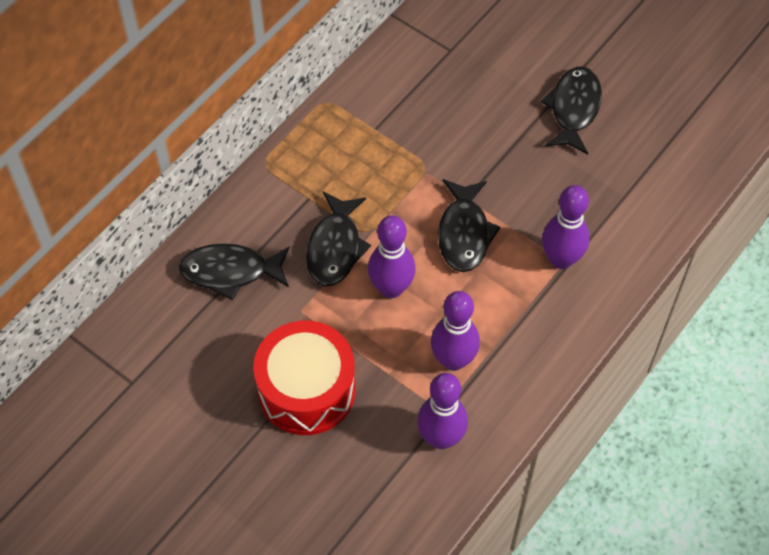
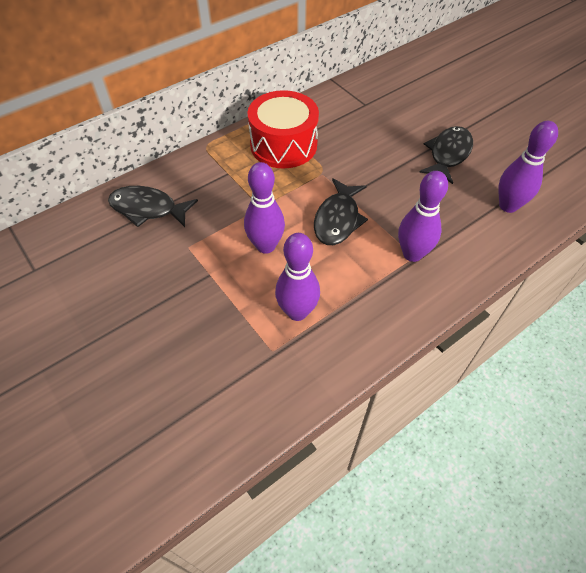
camera: 15 degrees right, 5 degrees down
red drum [253,321,356,435] -> red drum moved to [247,90,319,168]
black fish [306,192,371,286] -> none
purple bowling pin [417,373,468,449] -> purple bowling pin moved to [499,121,558,213]

